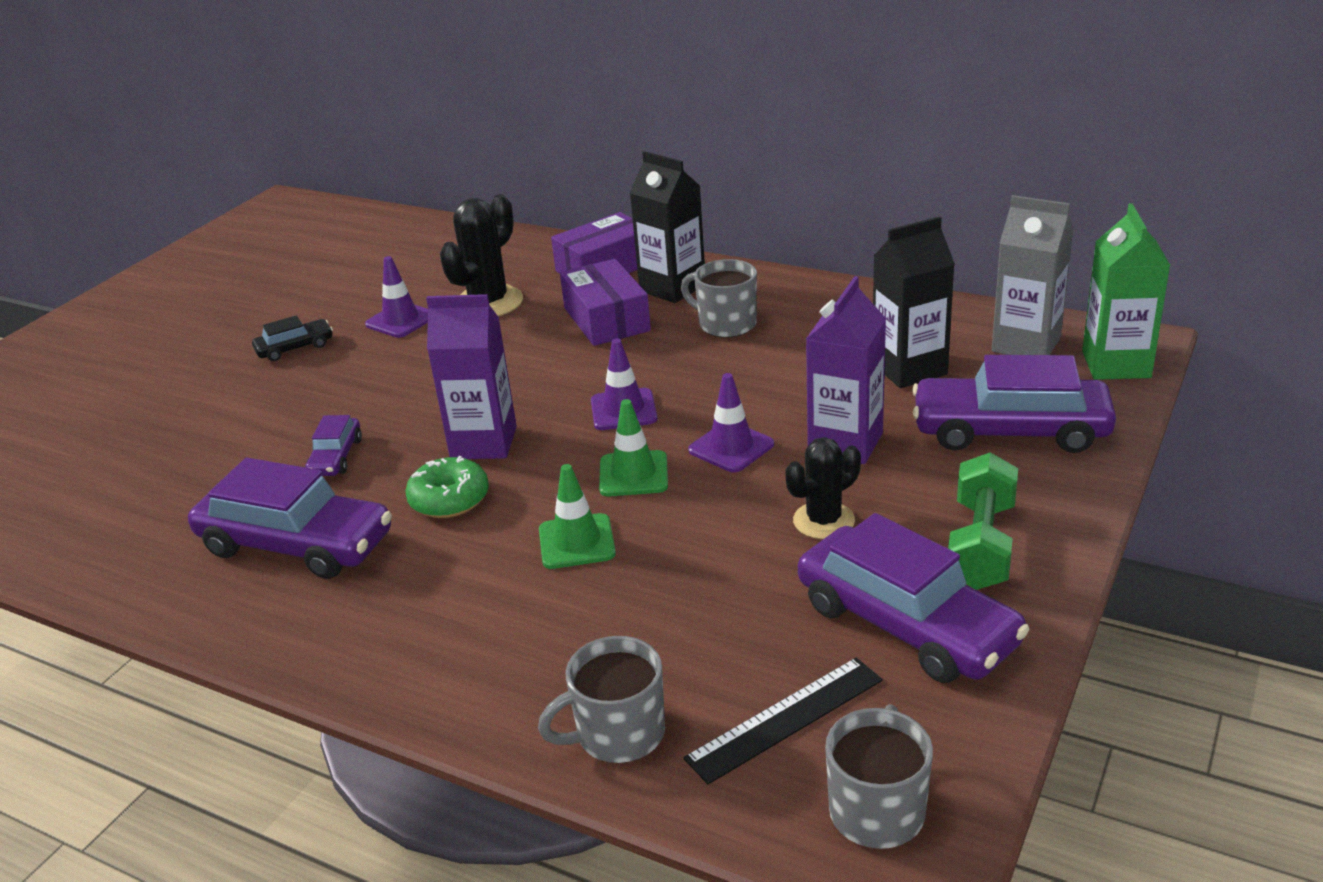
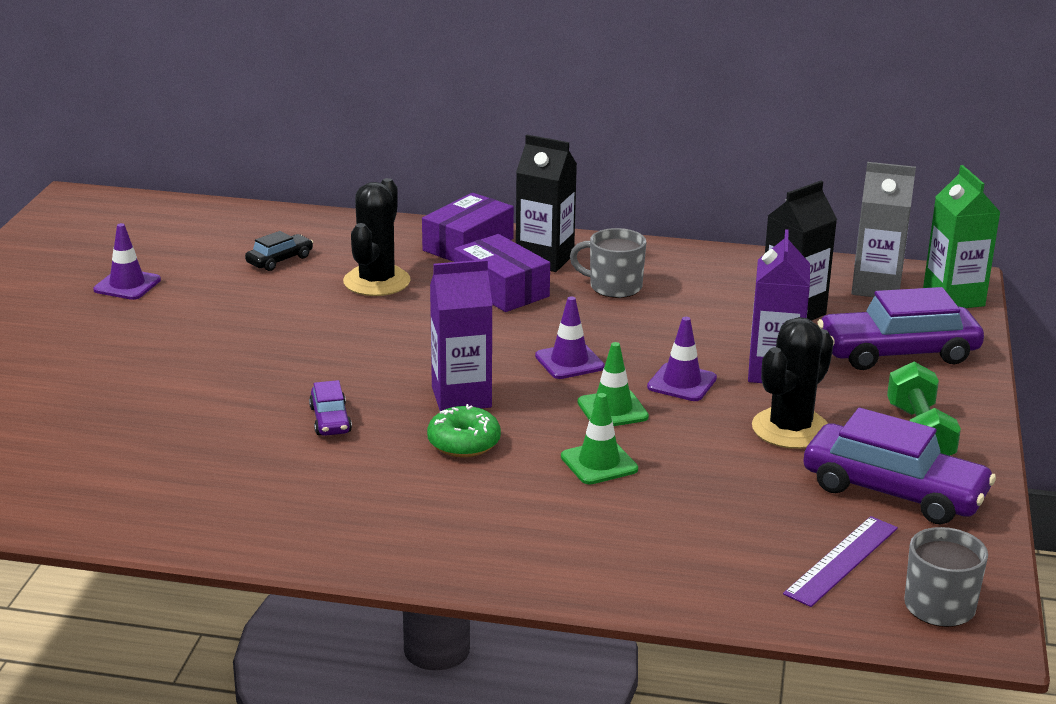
camera: 20 degrees left, 5 degrees down
purple car [188,458,392,579] -> none
black car [252,315,333,361] -> black car moved to [245,231,313,271]
purple traffic cone [365,256,428,338] -> purple traffic cone moved to [93,223,161,300]
grey mug [538,636,665,763] -> none
black ruler [683,658,883,784] -> purple ruler [783,516,898,607]
black cactus [785,437,861,539] -> black cactus [752,317,834,449], size x1.53

